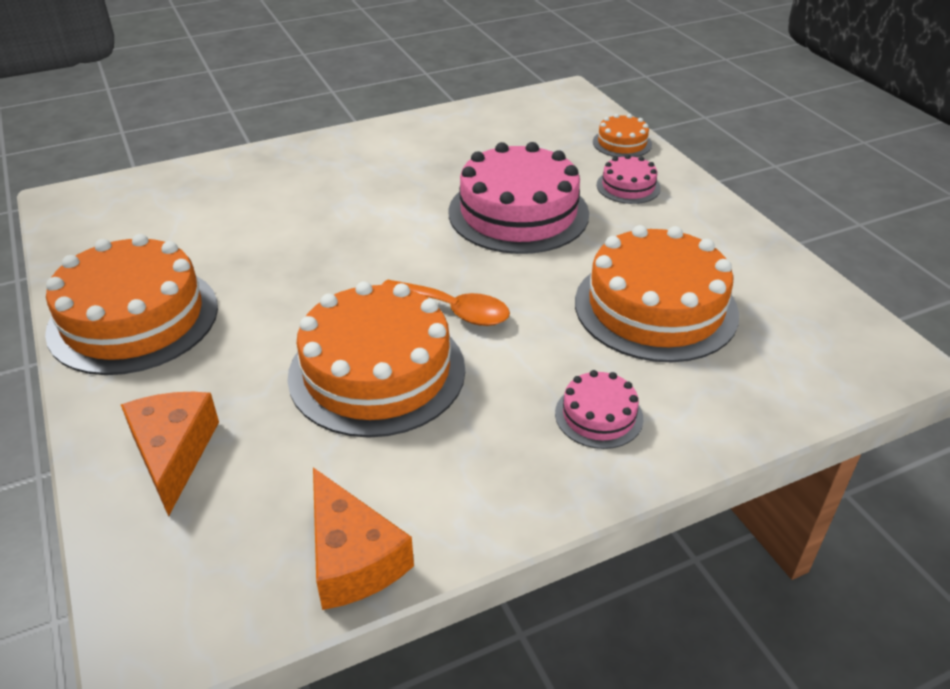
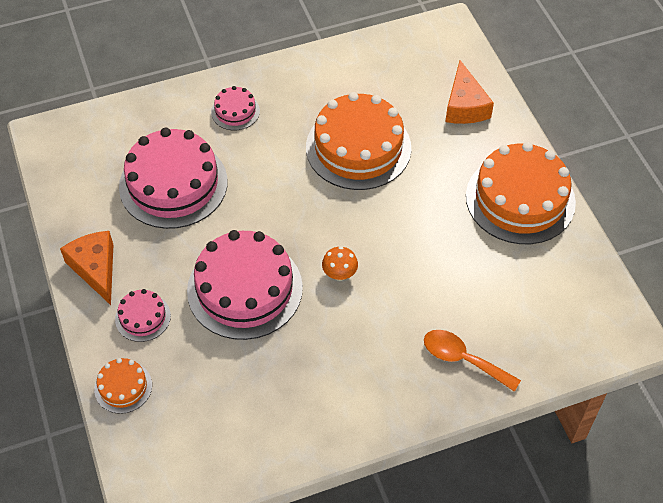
camera: 175 degrees left, 15 degrees up
orange cheese [313,467,414,610] -> orange cheese moved to [60,231,113,305]
orange spoon [382,280,510,326] -> orange spoon moved to [424,330,521,392]
orange cake [575,225,739,362] -> pink cake [119,128,228,229]
none -> orange mushroom [322,246,358,281]

